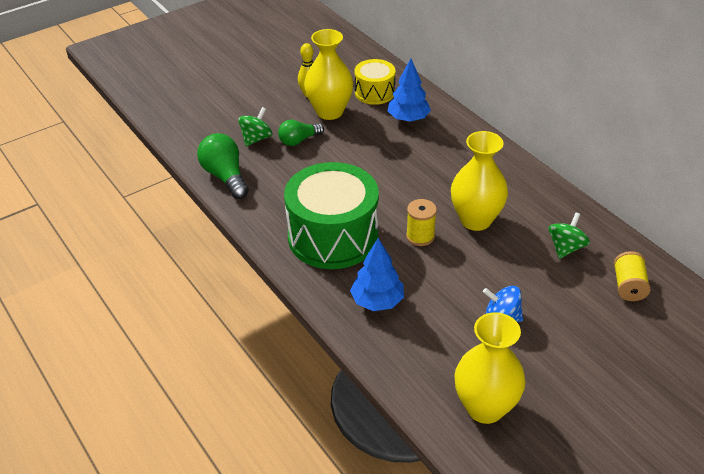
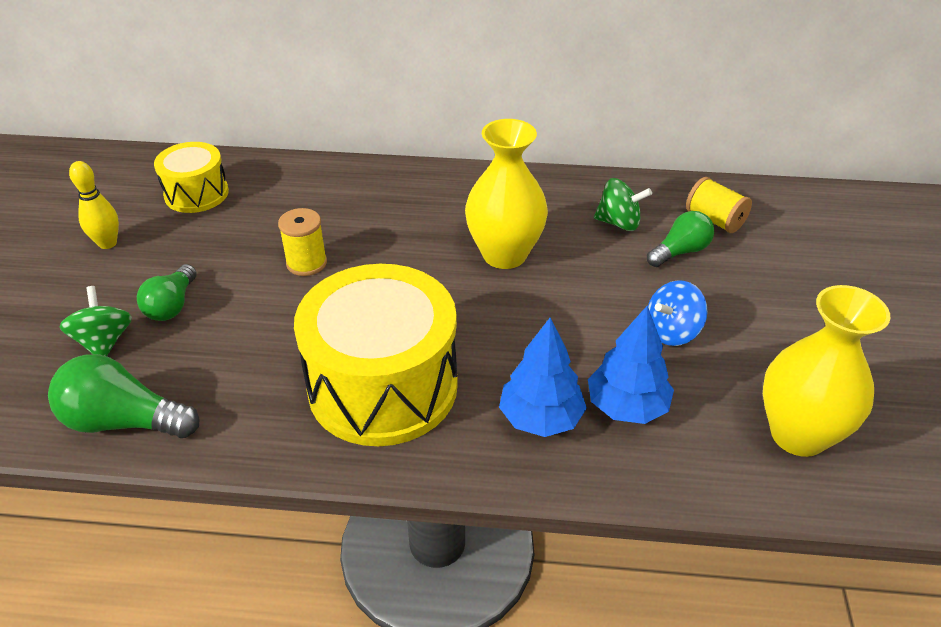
camera: 50 degrees left, 0 degrees up
green drum [284,162,379,269] -> yellow drum [294,264,458,446]
yellow vase [304,29,353,120] -> none
blue tree [388,59,431,122] -> blue tree moved to [588,306,674,424]
yellow spool [406,199,437,246] -> yellow spool moved to [278,208,327,276]
green spinning top [548,212,590,259] -> green spinning top turned 120 degrees clockwise [594,178,652,231]
none -> green light bulb [647,211,714,267]

